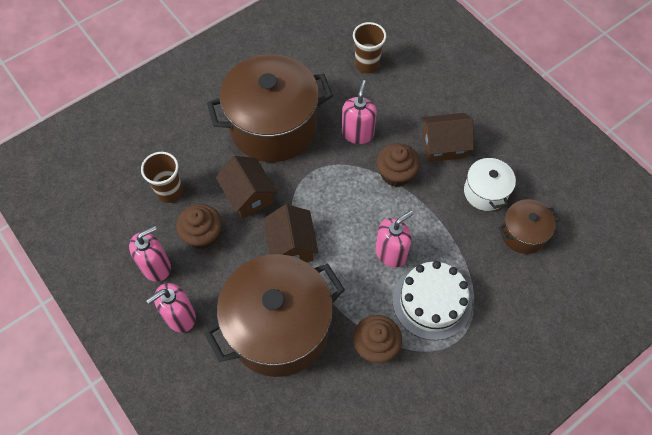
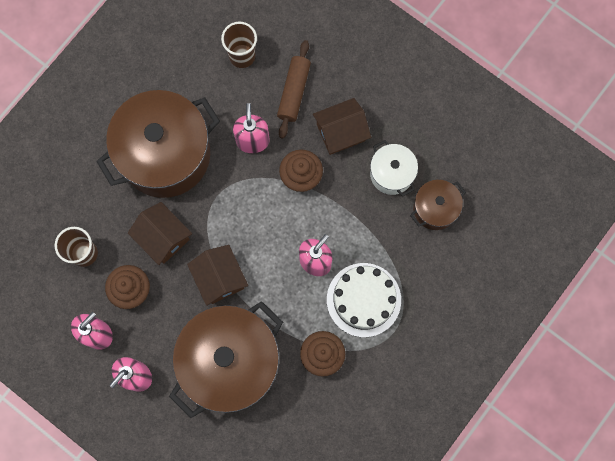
camera: 15 degrees left, 15 degrees up
none -> brown rolling pin [277,40,311,139]

